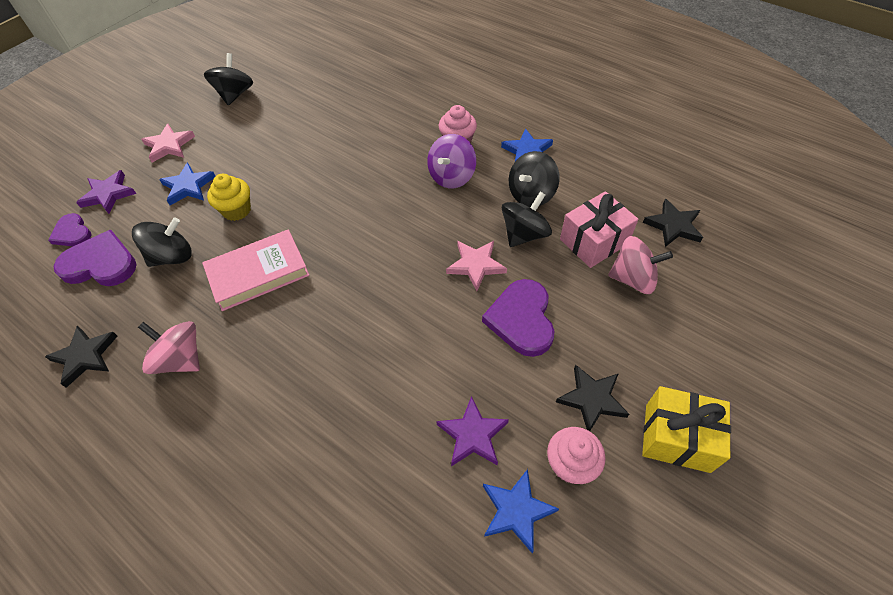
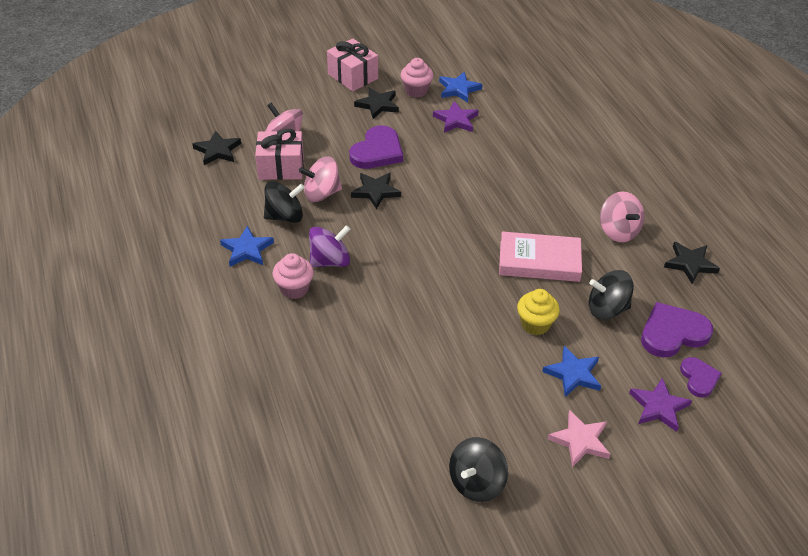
camera: 150 degrees left, 10 degrees down
purple heart [54,230,137,286] -> purple heart turned 120 degrees clockwise [641,302,713,358]
pink star [446,241,507,291] -> black star [351,173,401,210]
black spinning top [502,192,552,247] -> pink spinning top [299,156,342,202]
yellow gift [642,386,731,473] -> pink gift [327,39,378,91]

